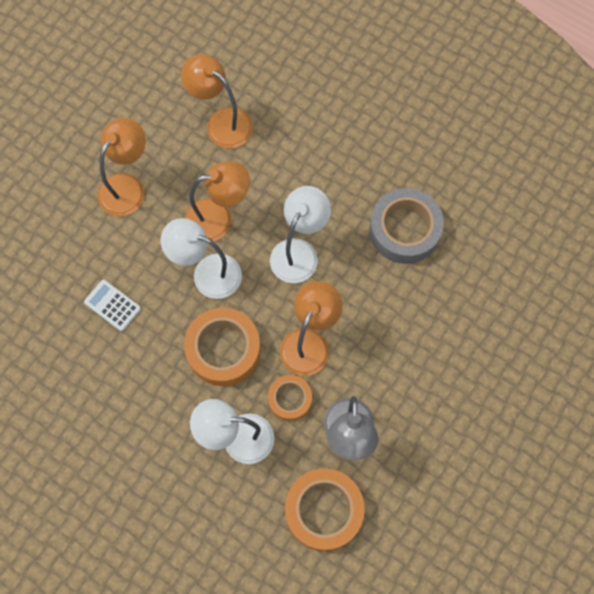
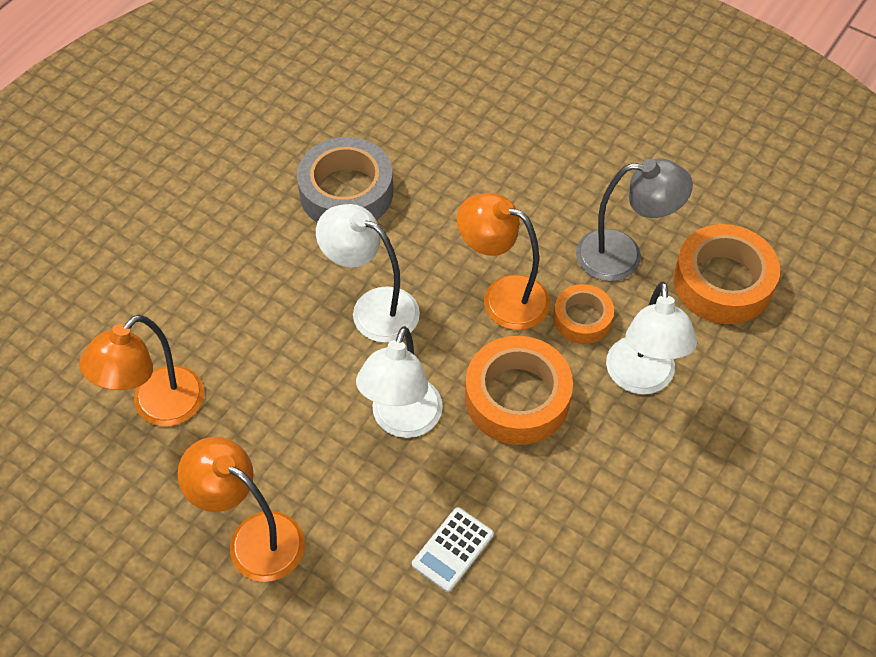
camera: 90 degrees left, 15 degrees down
orange lamp [185,161,250,242] -> none

